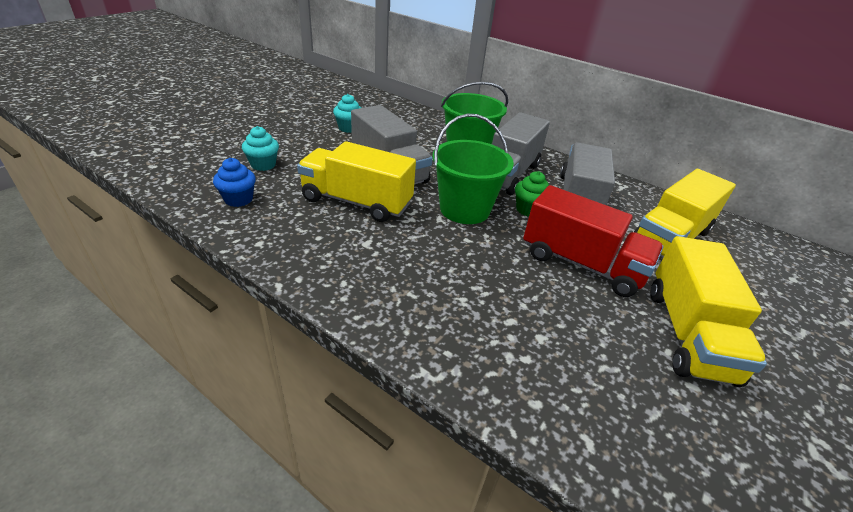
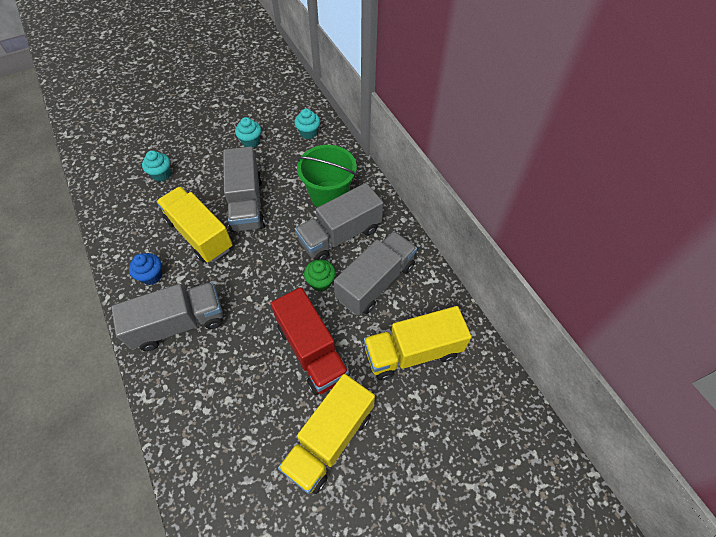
camera: 30 degrees right, 20 degrees up
blue cupcake [213,158,256,207] -> blue cupcake moved to [129,253,162,285]
green bucket [432,113,514,224] -> none
none -> grey truck [111,282,223,351]
none -> turquoise cupcake [294,108,320,139]

